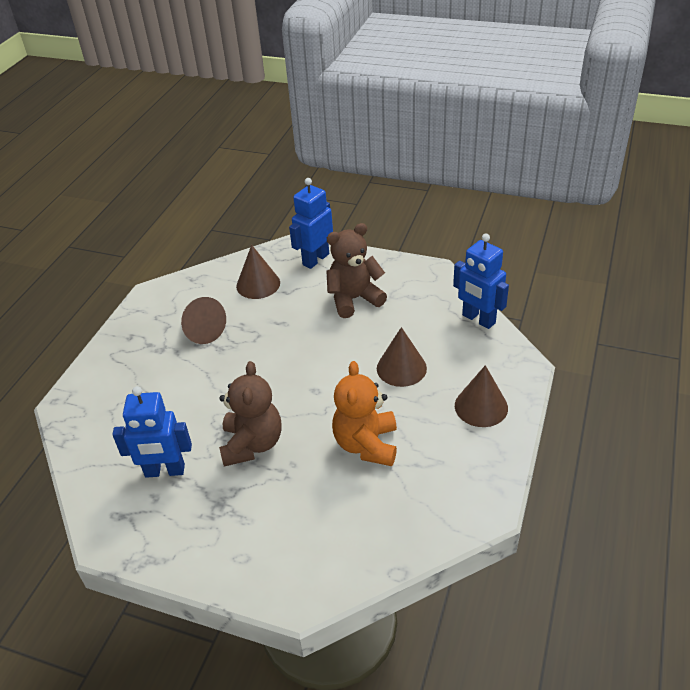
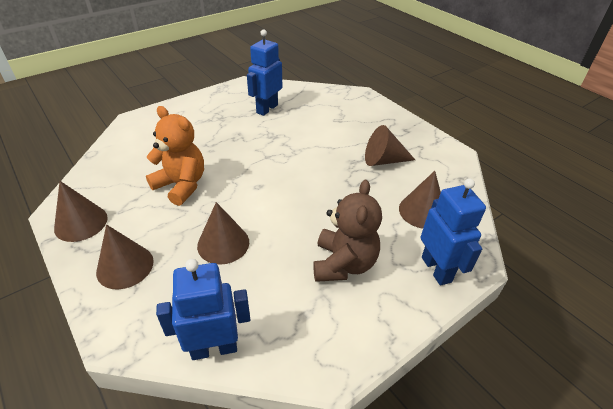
camera: 120 degrees right, 0 degrees up
brown teddy bear [219,361,282,467] -> none
none -> brown cone [54,181,108,242]

